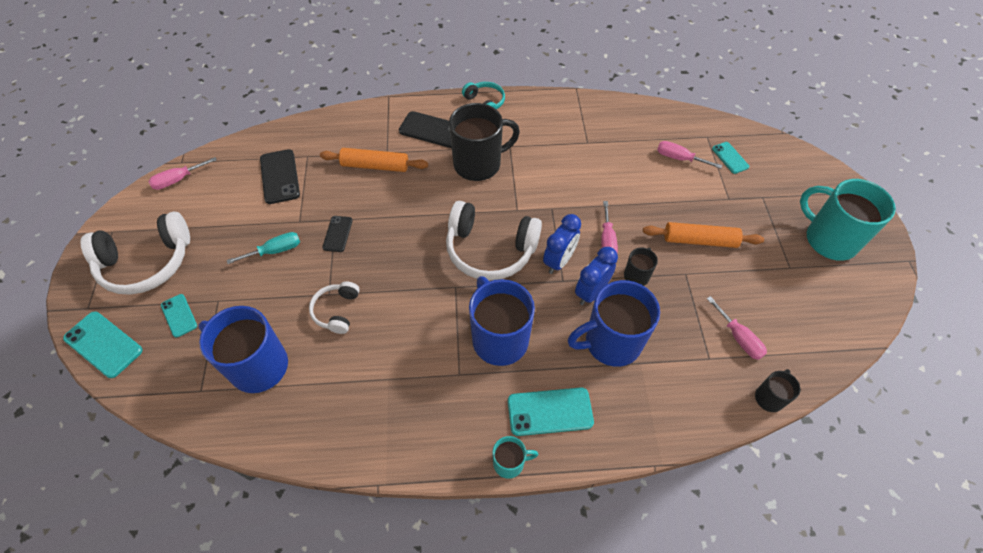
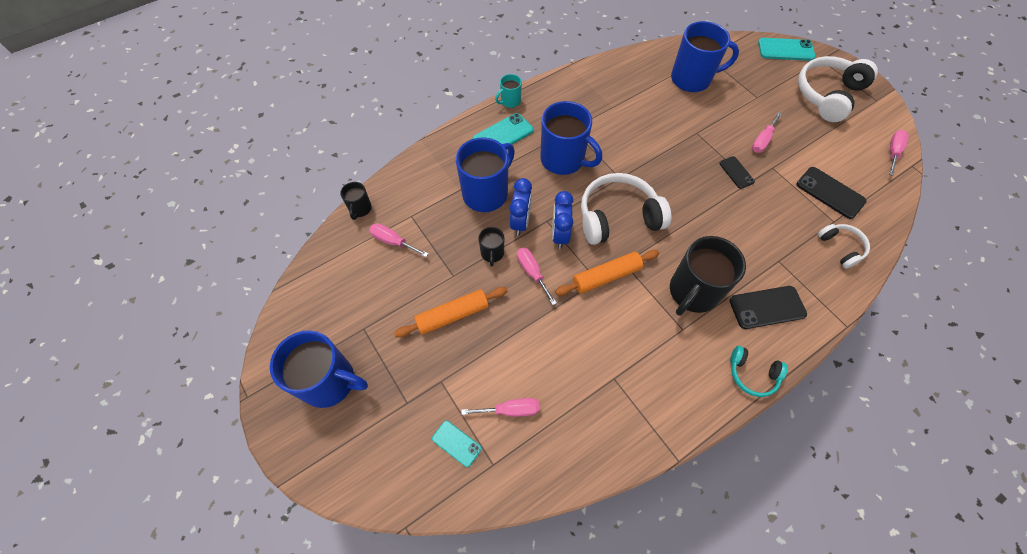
camera: 150 degrees right, 5 degrees up
turquoise phone [161,294,197,338] -> none
turquoise screwdriver [227,232,300,264] -> pink screwdriver [752,112,782,153]
white headphones [309,281,360,334] -> white headphones moved to [818,224,870,269]
orange rolling pin [320,148,428,172] -> orange rolling pin moved to [555,250,659,296]
turquoise mug [800,179,896,261] -> blue mug [270,330,368,408]

